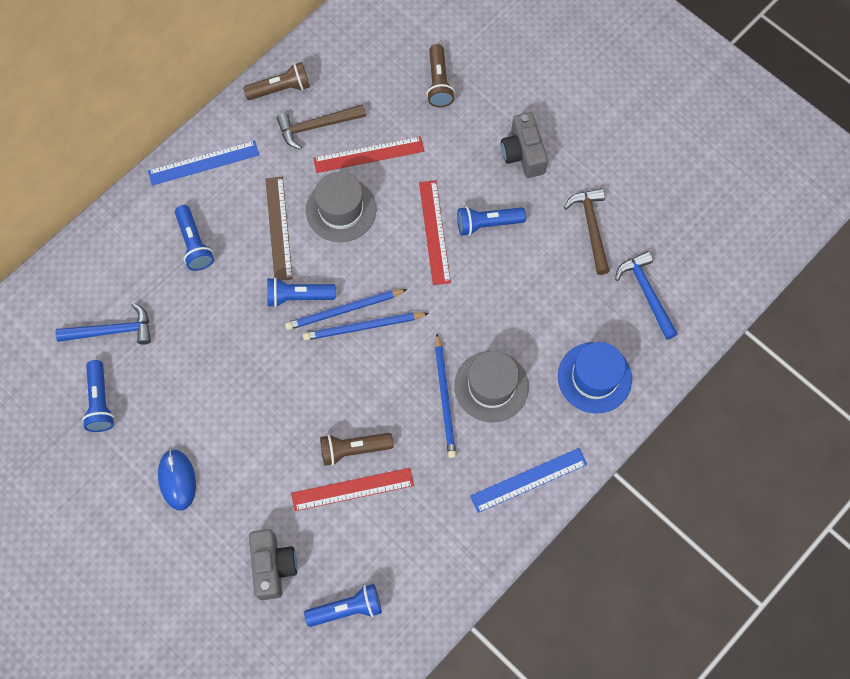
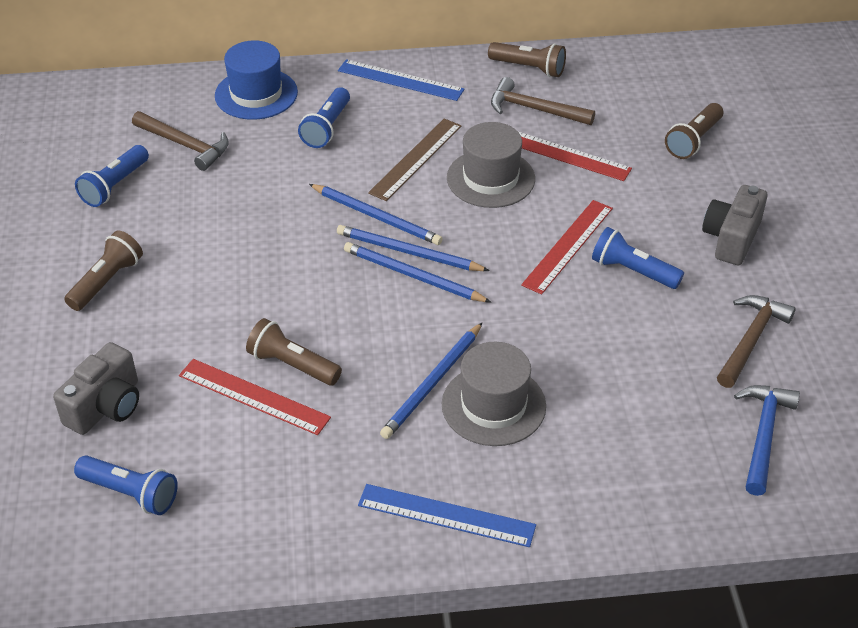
camera: 40 degrees right, 25 degrees down
blue hammer [55,303,151,345] -> brown hammer [132,111,229,171]
blue mouse [158,449,196,510] -> brown flashlight [64,230,143,311]
blue flashlight [267,277,336,307] -> blue pencil [309,184,443,245]
blue hat [558,342,632,414] -> blue hat moved to [215,40,298,120]

